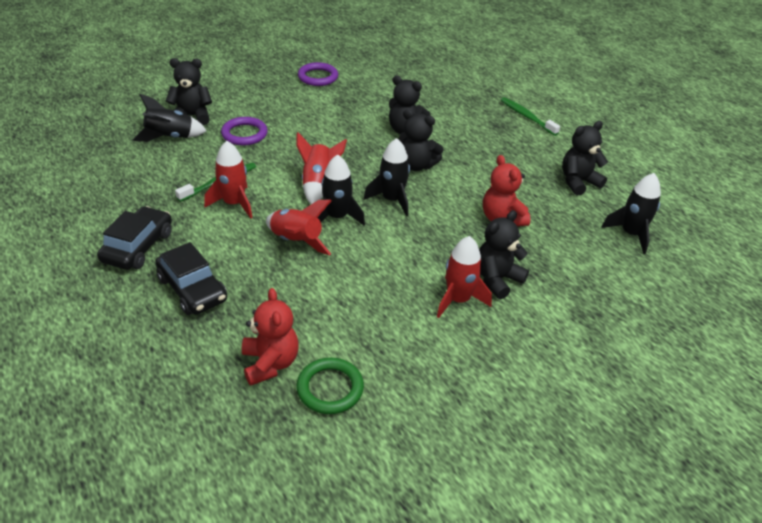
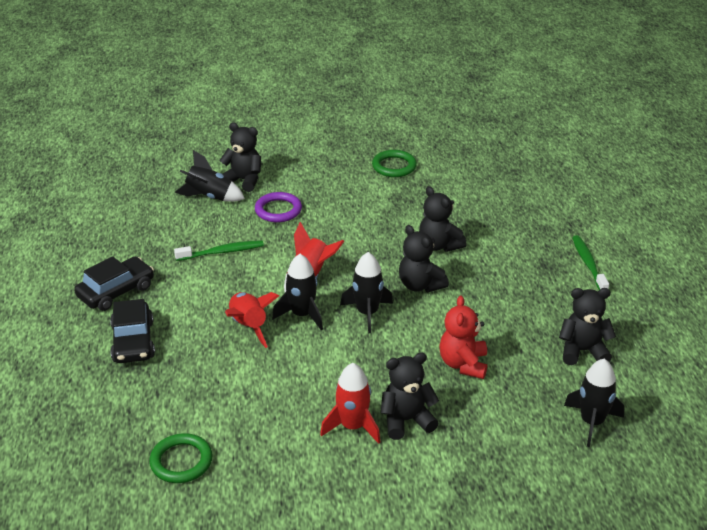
camera: 30 degrees right, 5 degrees down
red rocket [204,141,253,219] -> none
red teddy bear [242,288,299,386] -> none
purple ring [298,62,338,86] -> green ring [372,150,417,177]

